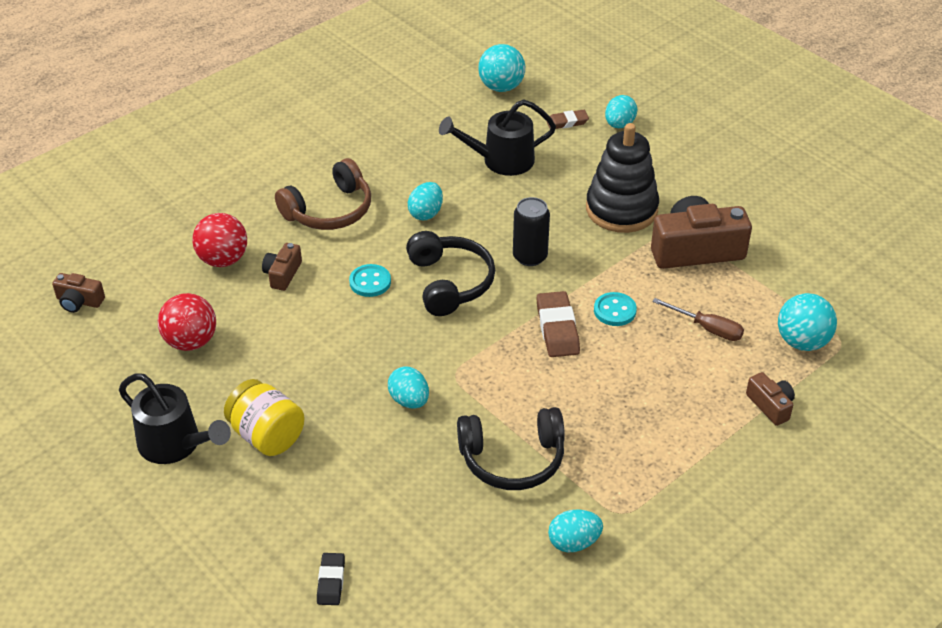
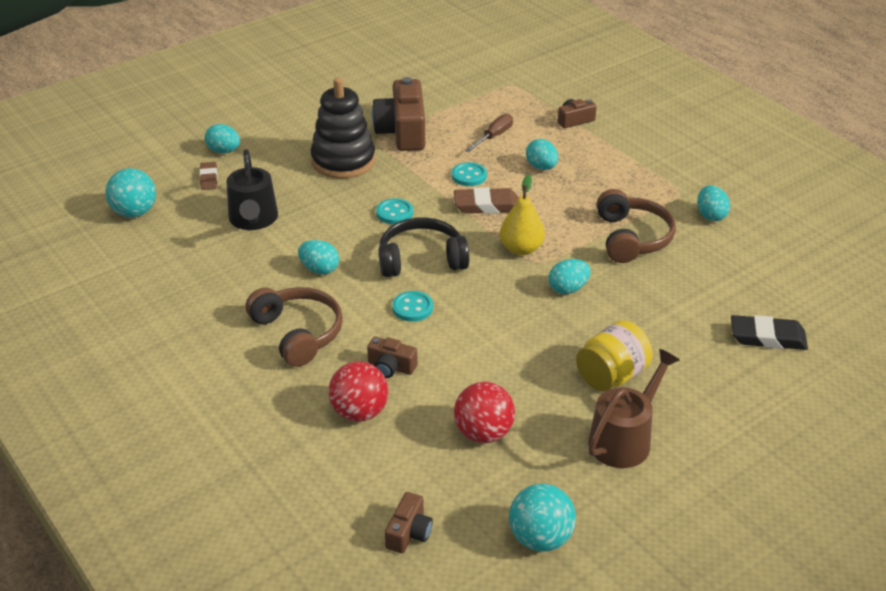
camera: 85 degrees left, 5 degrees down
black watering can [119,374,231,464] -> brown watering can [588,349,680,468]
black eraser [317,553,345,605] -> black eraser [731,315,808,350], size x1.64
black headphones [457,407,565,490] -> brown headphones [596,189,676,263]
black can [513,197,550,266] -> turquoise button [376,199,413,224]
turquoise ball [778,293,837,351] -> turquoise ball moved to [509,484,576,552]
none -> yellow pear [500,174,545,255]
none -> turquoise egg [526,139,558,170]

